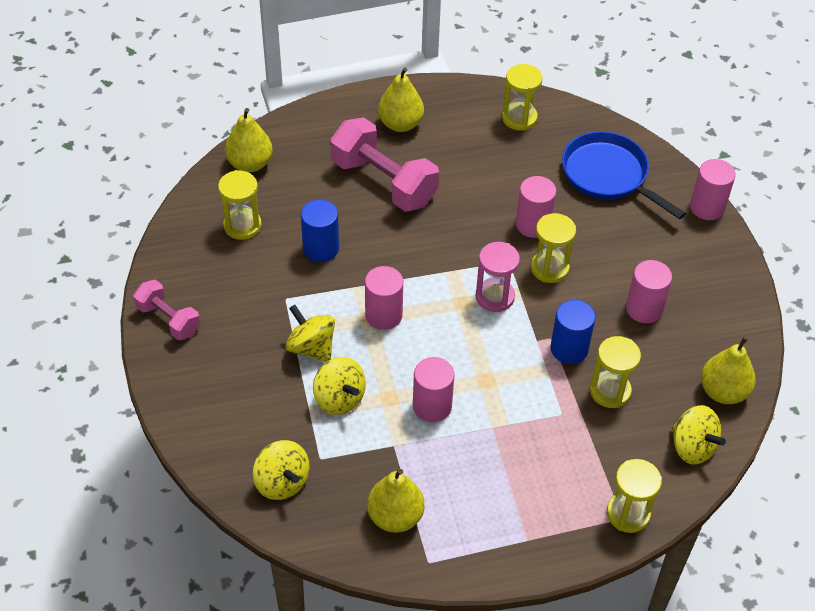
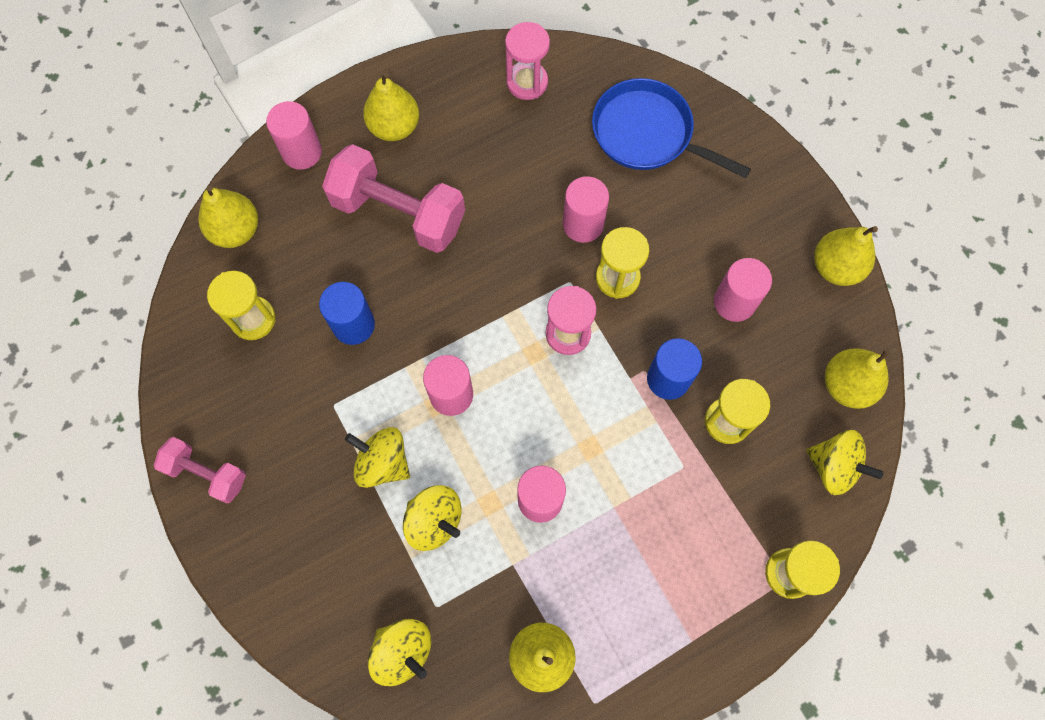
camera: 15 degrees left, 20 degrees up
yellow hourglass [502,64,543,131] -> pink hourglass [505,22,550,100]
pink cylinder [690,159,736,220] -> pink cylinder moved to [266,101,322,170]
none -> yellow pear [814,226,878,286]

